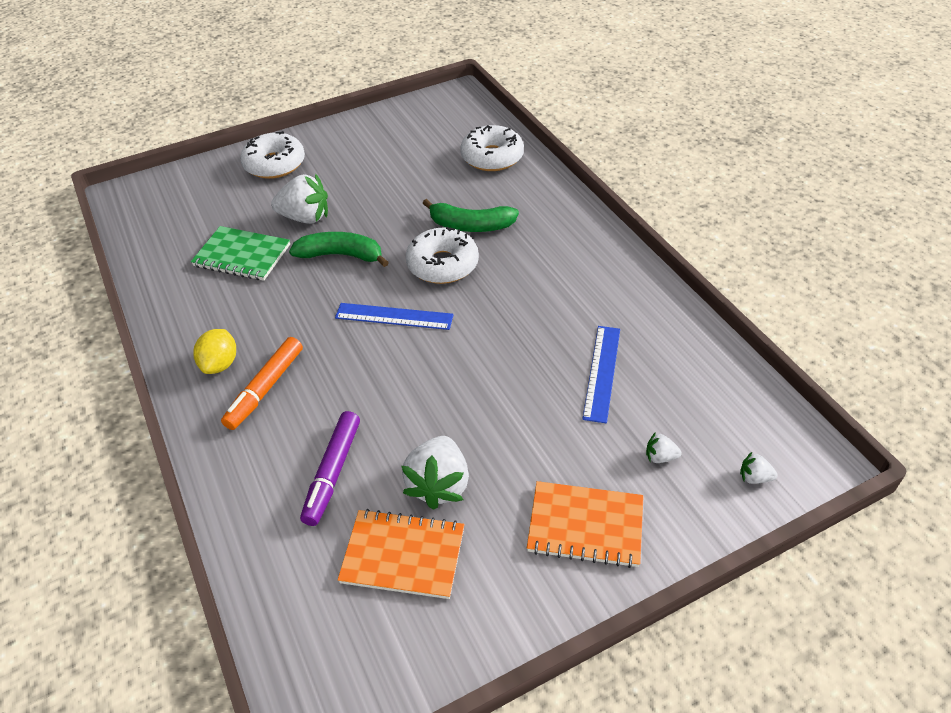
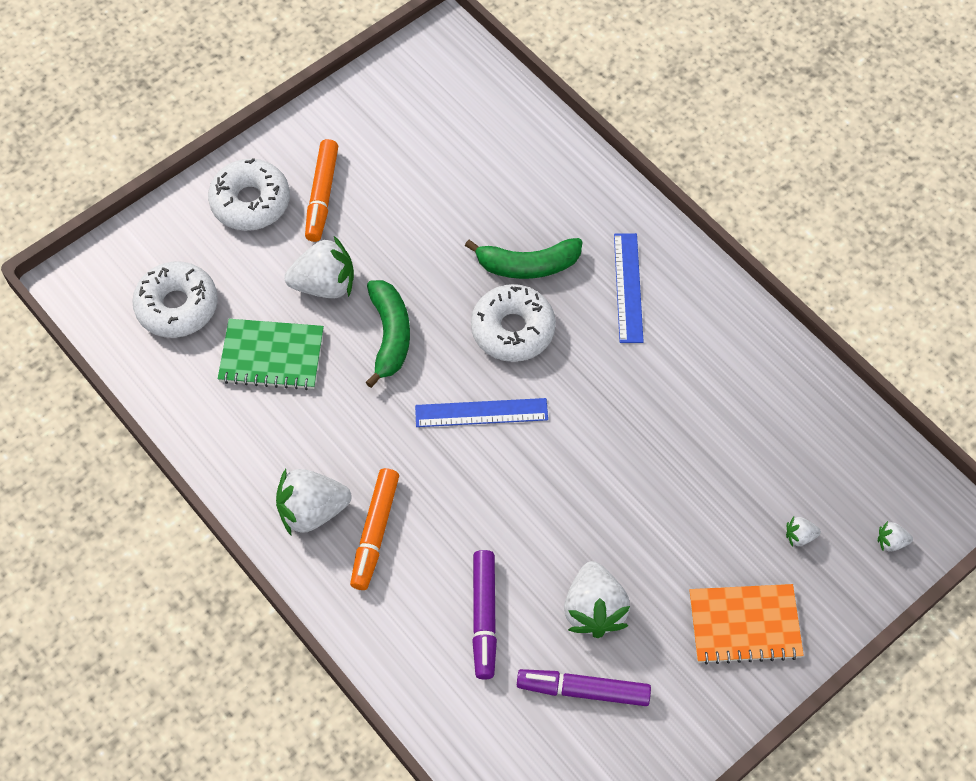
camera: 15 degrees left, 15 degrees up
yellow lemon [193,329,236,374] -> white strawberry [276,469,351,535]
green banana [289,232,389,267] -> green banana turned 90 degrees clockwise [365,280,410,388]
orange notebook [338,509,464,599] -> purple marker [517,669,651,706]
white donut [460,125,524,171] -> white donut moved to [132,261,218,338]
blue ruler [582,326,620,424] -> blue ruler moved to [614,233,644,343]
none -> orange marker [305,139,338,242]

